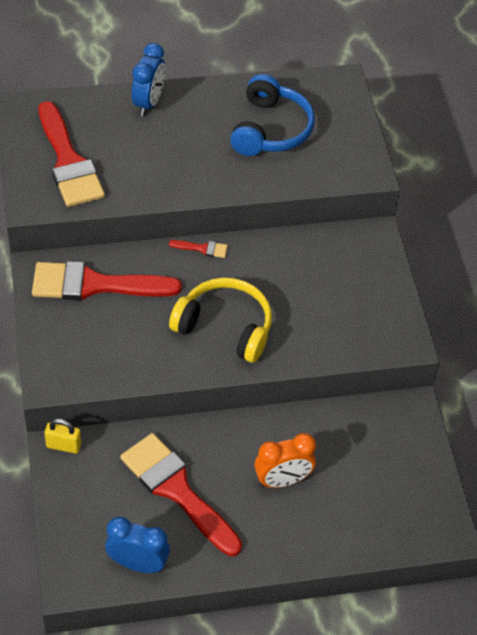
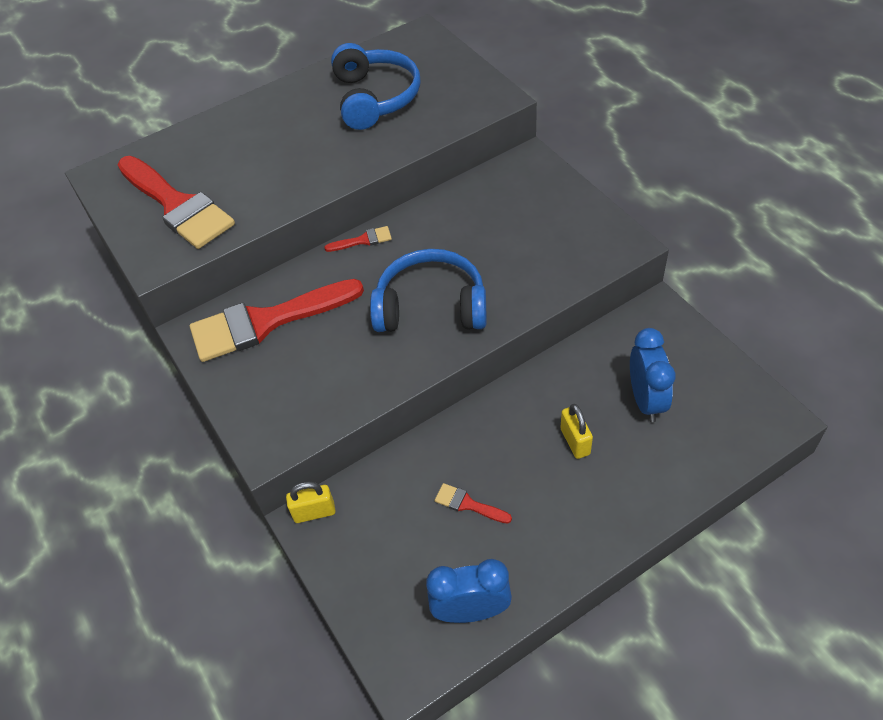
camera: 15 degrees left, 0 degrees up
red brush [120,433,242,556] -> red brush [435,483,512,524], size x0.41
blue clock [132,43,165,116] -> blue clock moved to [630,328,676,422]
yellow headphones [169,278,272,363] -> blue headphones [370,249,487,332]
orange clock [254,433,316,488] -> yellow padlock [560,404,593,459]

